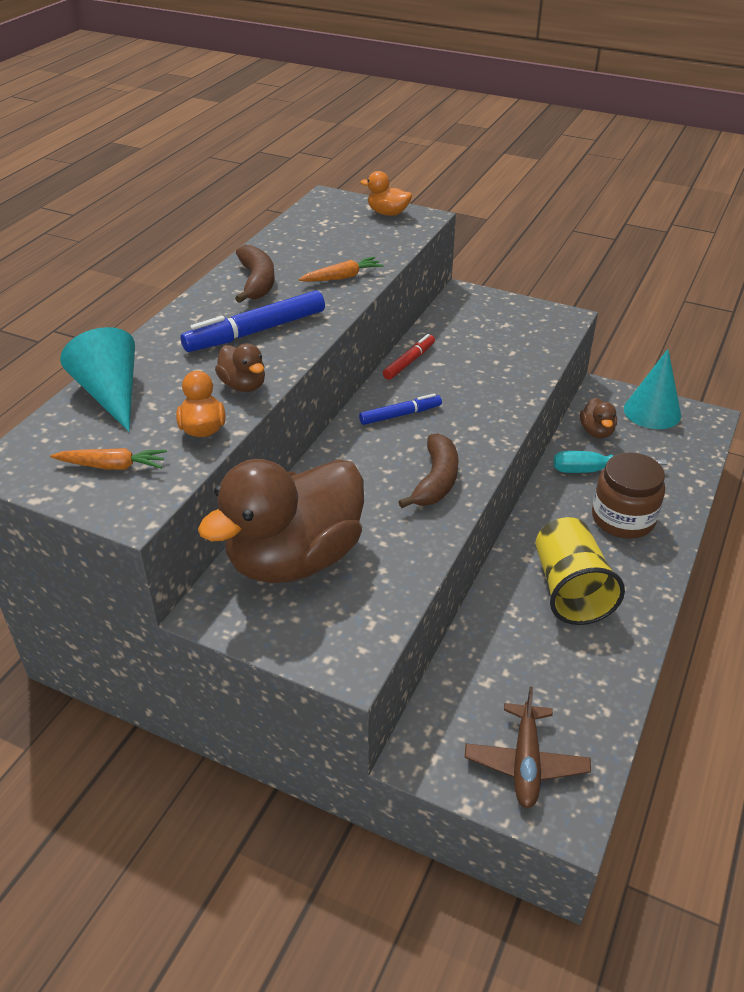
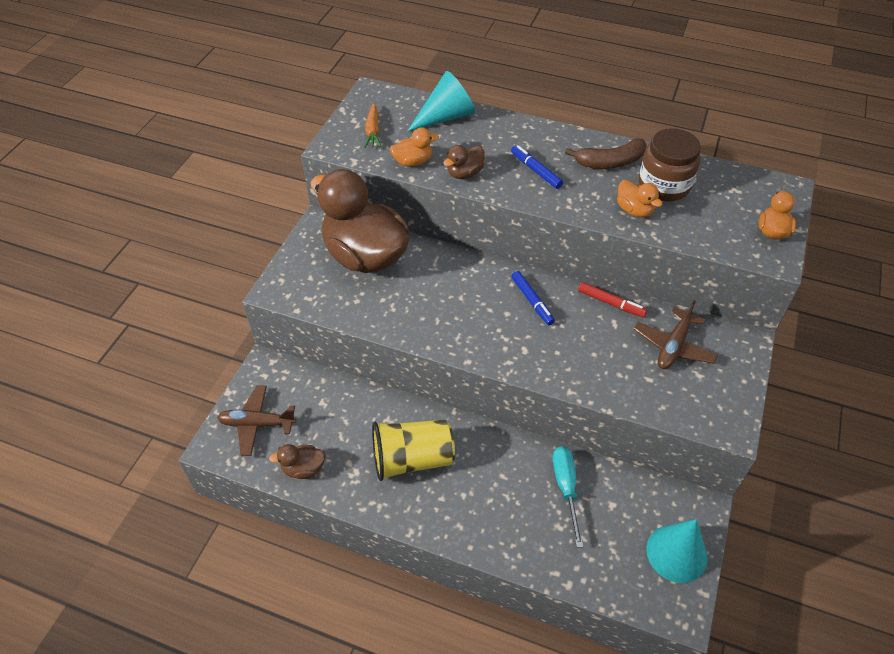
camera: 85 degrees right, 10 degrees up
blue marker [180,290,325,352] -> blue marker [511,145,563,189], size x0.59
orange carrot [299,257,383,282] -> orange duck [617,180,662,217]
brown banana [399,433,458,508] -> none
brown duck [580,397,617,439] -> brown duck moved to [269,444,326,479]
brown jar [592,452,665,538] -> brown jar moved to [639,128,701,201]
none -> brown plane [634,300,718,369]

